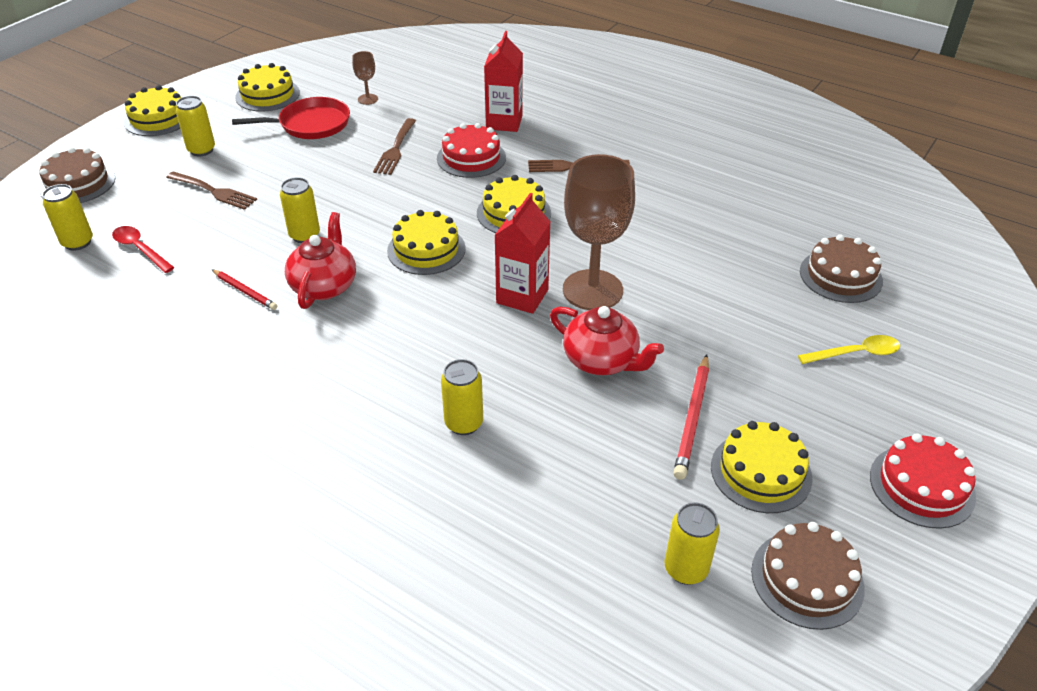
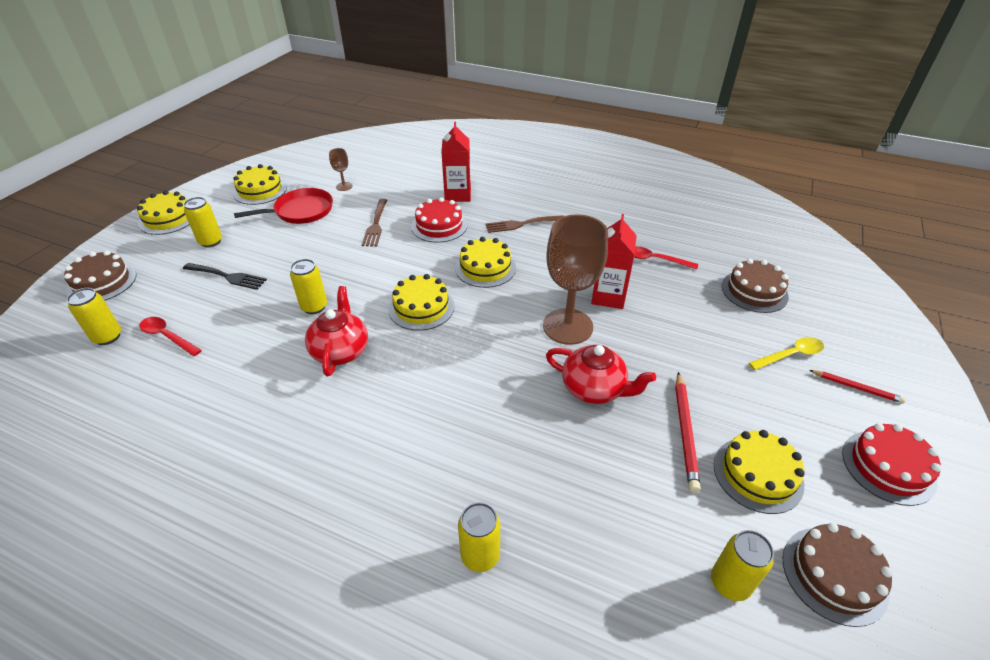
camera: 10 degrees left, 0 degrees up
brown fork [166,172,257,210] -> black fork [183,263,267,290]
red pencil [211,269,277,310] -> red pencil moved to [809,370,906,404]
yellow can [441,359,483,435] -> yellow can moved to [458,502,500,572]
red carton [494,193,551,314] -> red carton moved to [591,214,637,309]
none -> red spoon [634,246,698,269]

